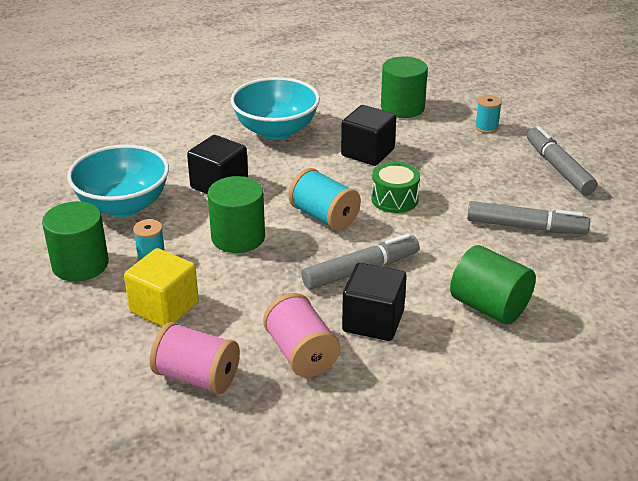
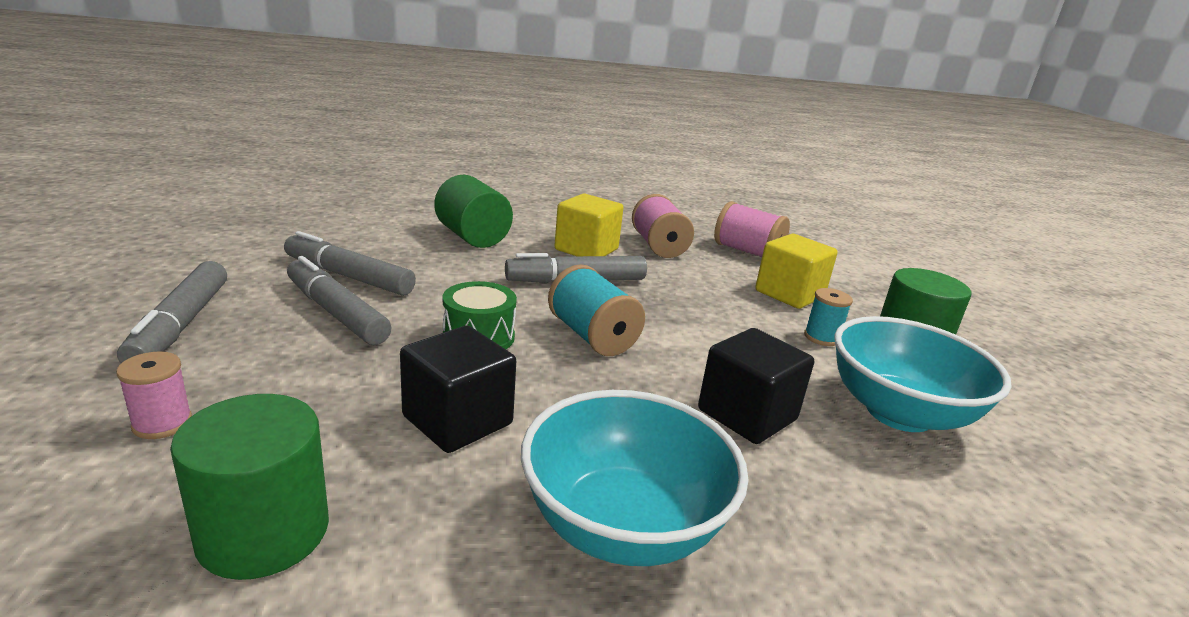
camera: 170 degrees left, 10 degrees down
green cylinder [208,176,265,253] -> none
black cube [342,263,407,341] -> yellow cube [554,193,624,256]
turquoise spool [475,95,502,133] -> pink spool [116,351,192,439]
none -> grey marker [287,256,392,345]

